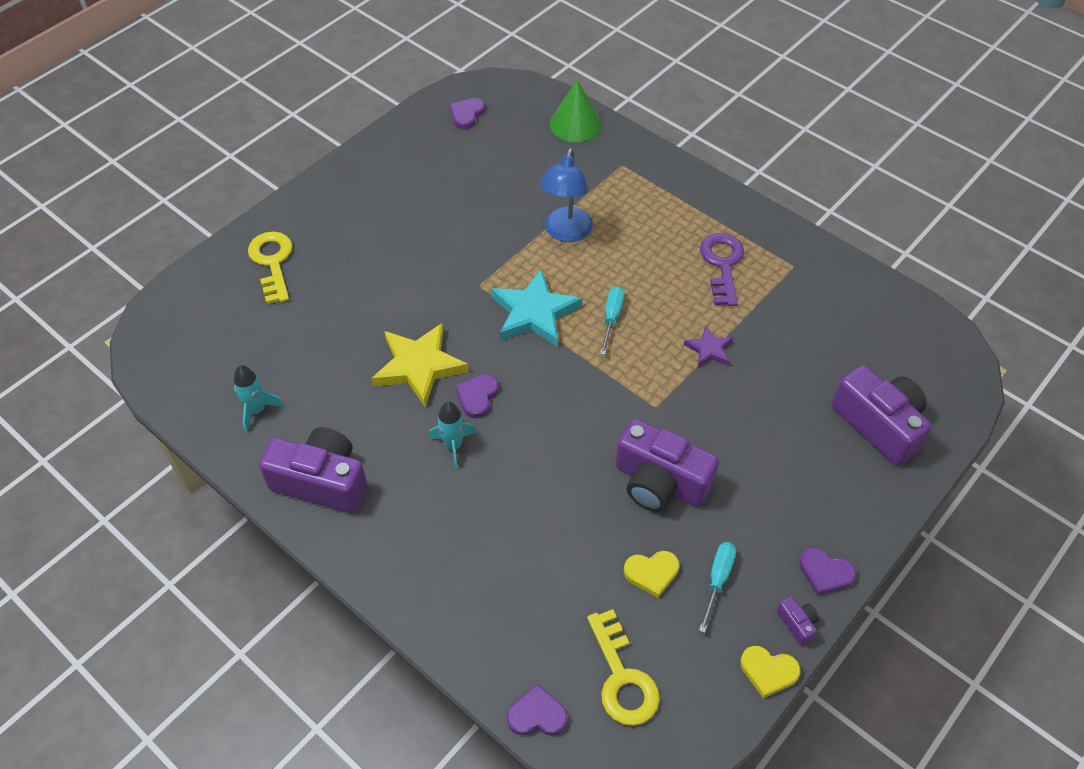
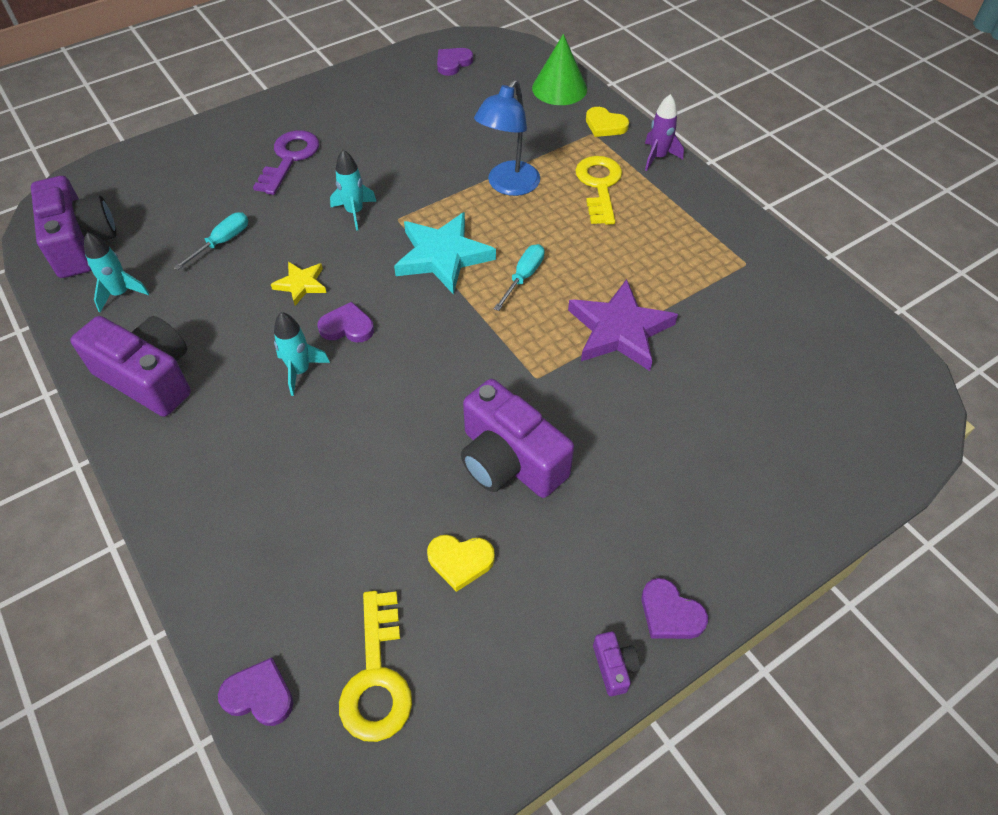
camera: 15 degrees right, 0 degrees up
yellow key [248,232,292,304] -> yellow key moved to [575,156,622,225]
yellow star [371,323,469,407] -> yellow star [271,262,327,306], size x0.53
purple heart [455,374,499,418] -> purple heart turned 60 degrees clockwise [317,302,374,343]
purple star [684,326,733,367] -> purple star [568,279,678,371], size x1.90
turquoise screwdriver [699,542,736,633] -> turquoise screwdriver moved to [173,212,248,270]
purple key [700,233,744,306] -> purple key moved to [253,130,319,195]
yellow heart [740,646,800,698] -> yellow heart moved to [586,107,629,137]
purple camera [832,365,932,466] -> purple camera moved to [31,176,117,278]
none -> turquoise rocket [330,150,377,230]
none -> purple rocket [645,94,684,171]

